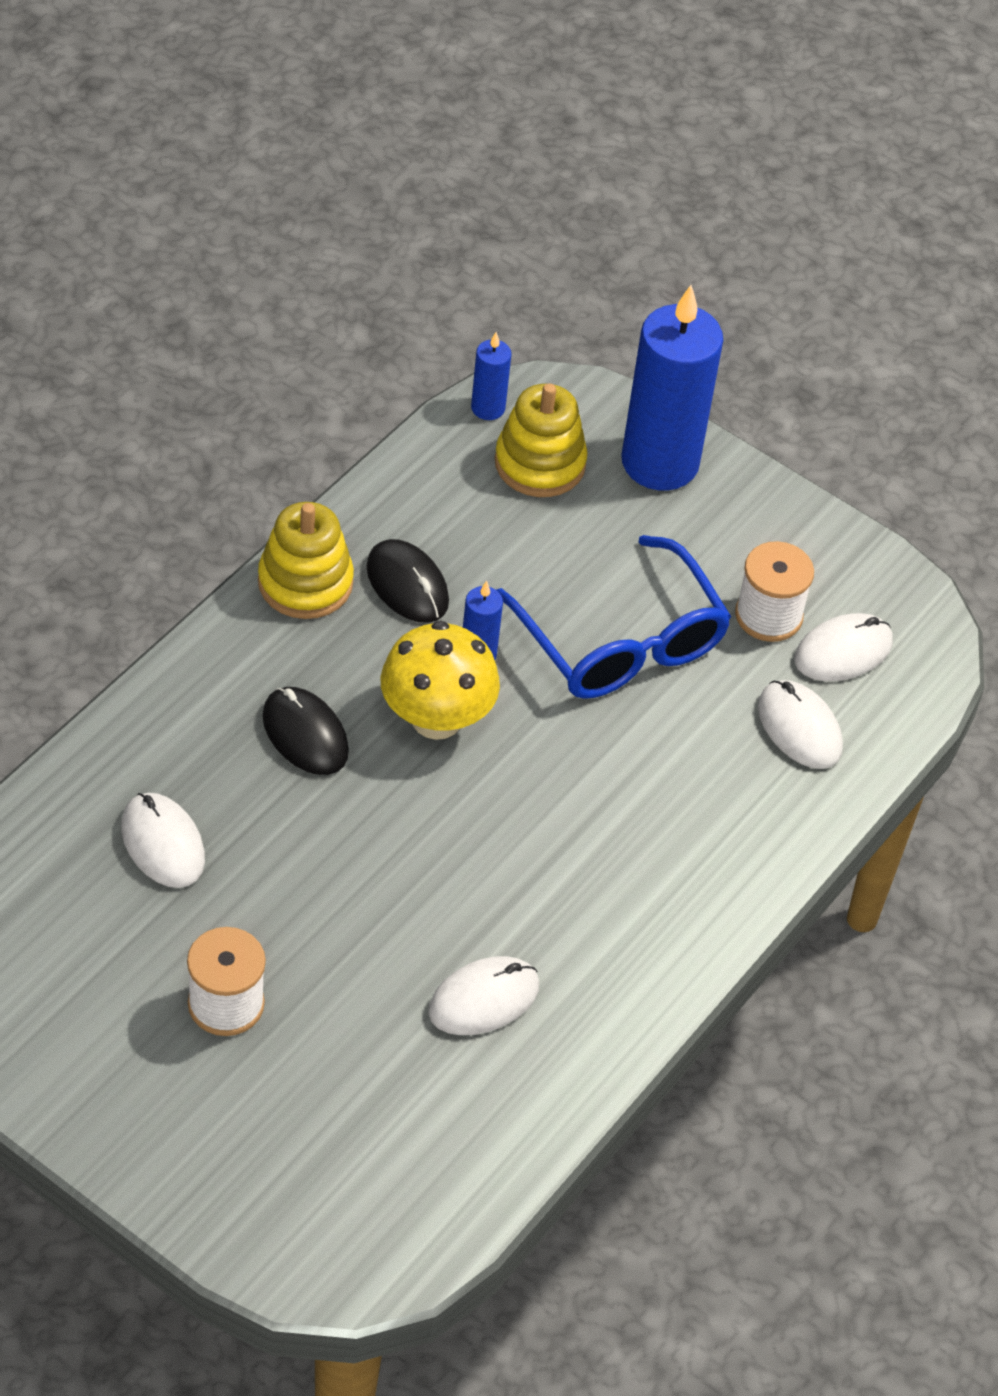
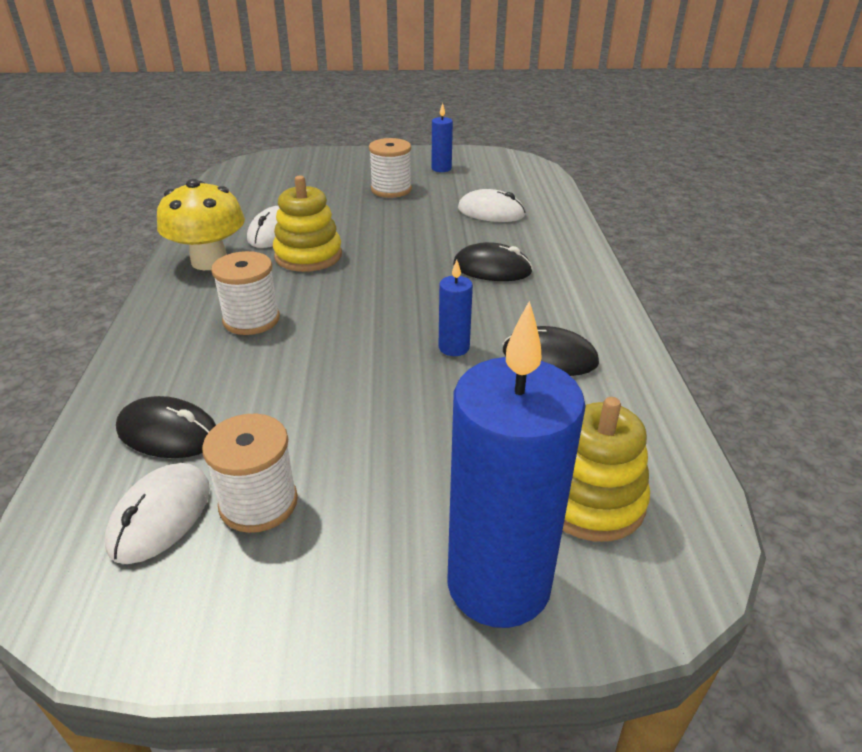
camera: 145 degrees right, 15 degrees down
yellow stacking toy [258,502,354,619] -> yellow stacking toy moved to [273,175,342,272]
yellow mushroom [381,621,500,740] -> yellow mushroom moved to [157,179,245,270]
blue candle [471,332,512,420] -> blue candle moved to [432,103,453,172]
blue glasses [496,535,731,699] -> none
white mouse [758,680,843,769] -> black mouse [116,396,216,458]
none -> white spool [211,251,280,335]

